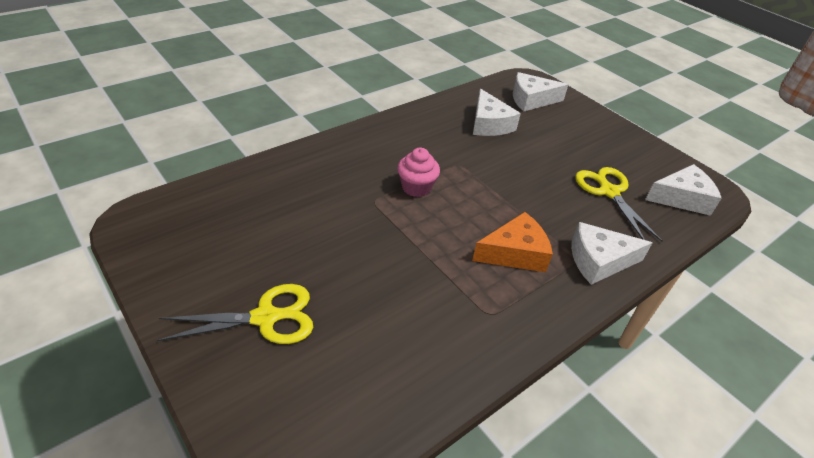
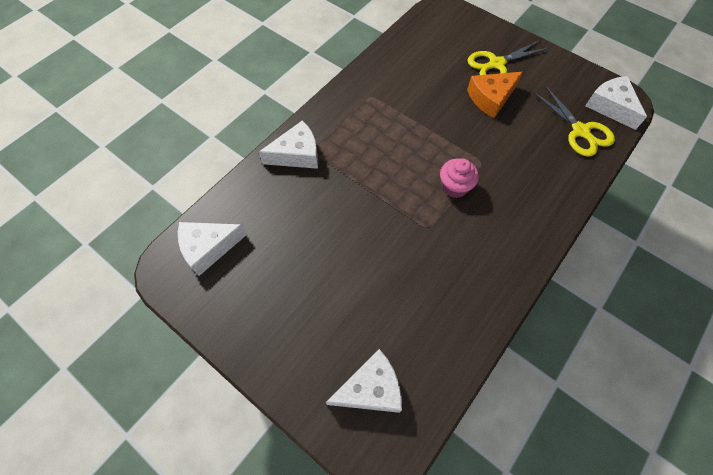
camera: 170 degrees right, 20 degrees up
orange cheese [472,212,553,272] -> orange cheese moved to [467,72,523,118]
white cheese [473,89,521,136] -> white cheese moved to [585,76,647,130]
yellow scissors [575,167,662,242] -> yellow scissors moved to [533,85,615,157]

